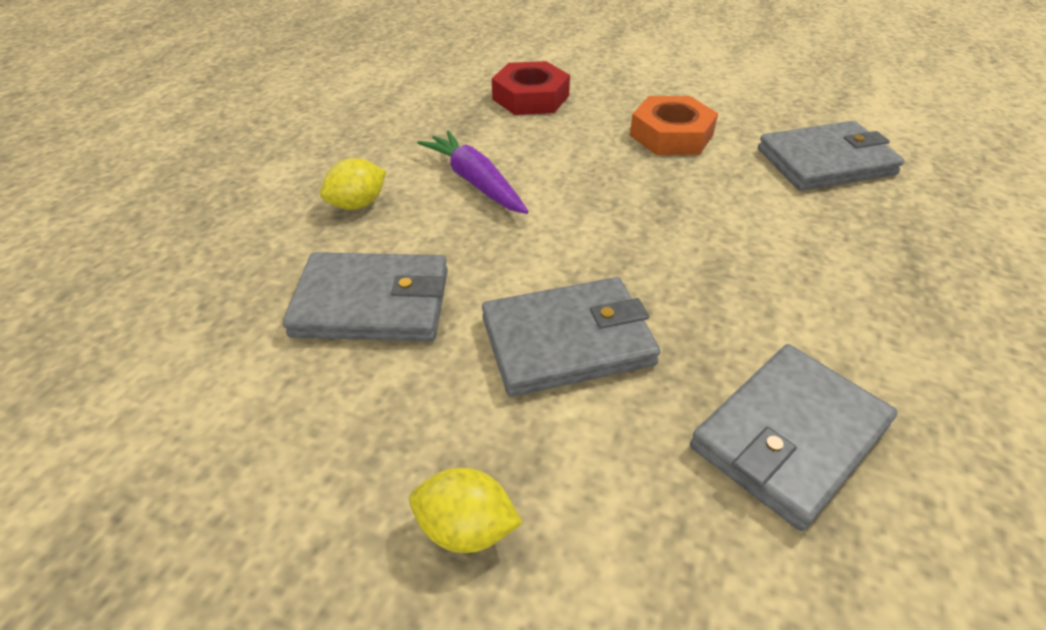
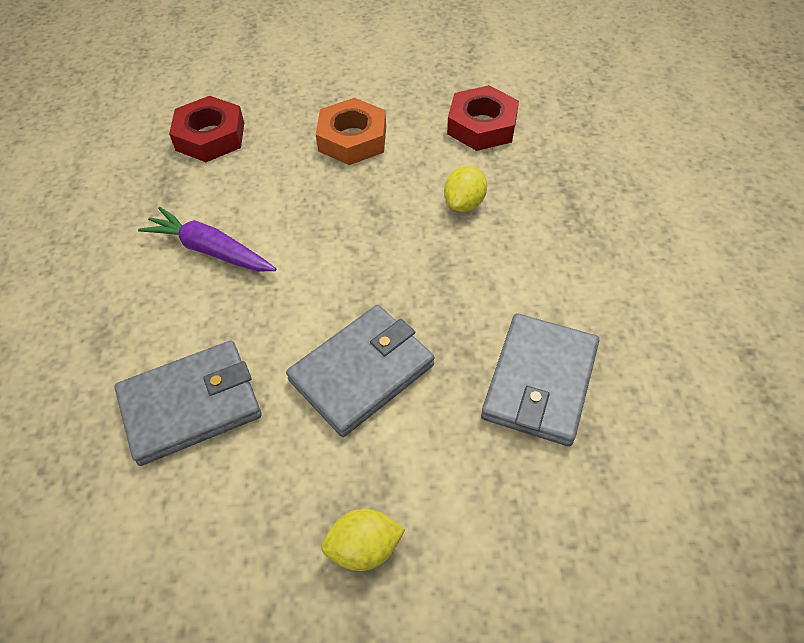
camera: 25 degrees left, 10 degrees up
yellow lemon [320,158,386,210] -> yellow lemon moved to [444,166,487,212]
grey wallet [758,121,904,191] -> red nut [447,85,519,151]

